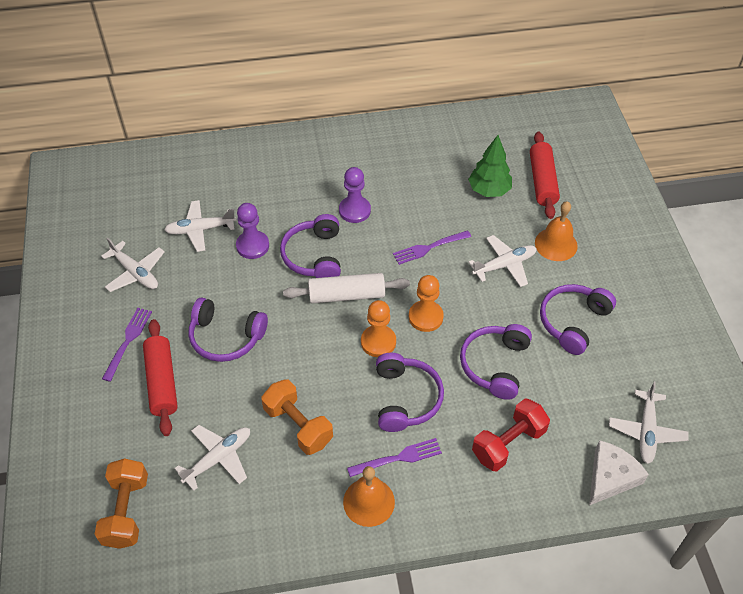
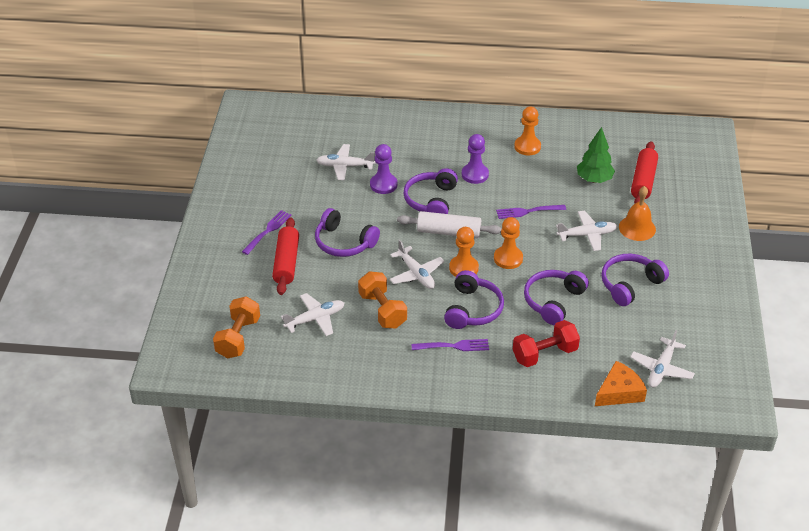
camera: 15 degrees right, 10 degrees down
white plane [101,237,165,292] -> white plane moved to [390,239,444,289]
orange bell [343,466,395,527] -> none
white cheese [589,440,649,506] -> orange cheese [595,361,647,406]
none -> orange pawn [514,107,541,155]

